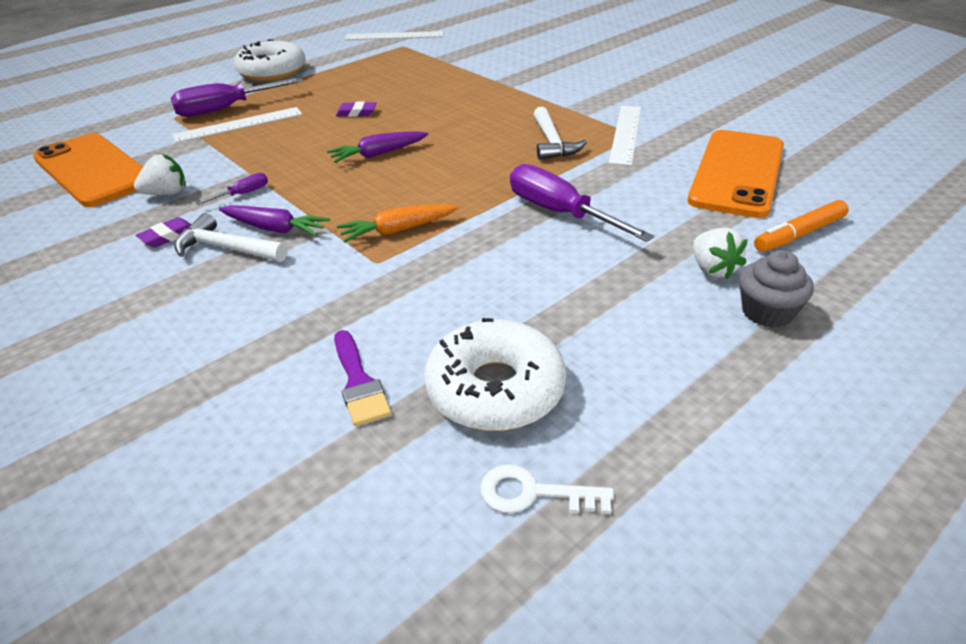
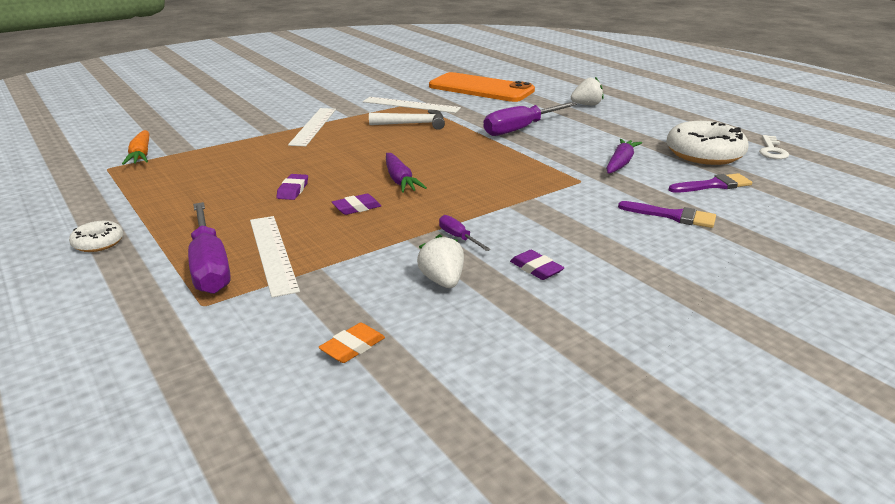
camera: 85 degrees left, 10 degrees down
orange phone [33,133,143,207] -> orange eraser [318,323,385,363]
white hammer [175,213,287,262] -> none
purple carrot [219,205,330,236] -> purple carrot moved to [606,139,642,174]
white donut [234,40,306,81] -> white donut [69,221,123,252], size x0.49
orange carrot [337,204,459,243] -> orange carrot moved to [122,130,149,165]
white ruler [345,31,444,40] -> white ruler moved to [288,108,336,146]
grey cupcake [739,250,814,328] -> none
orange marker [754,200,849,252] -> none
none -> purple eraser [332,194,381,215]
none -> purple brush [618,201,716,228]

